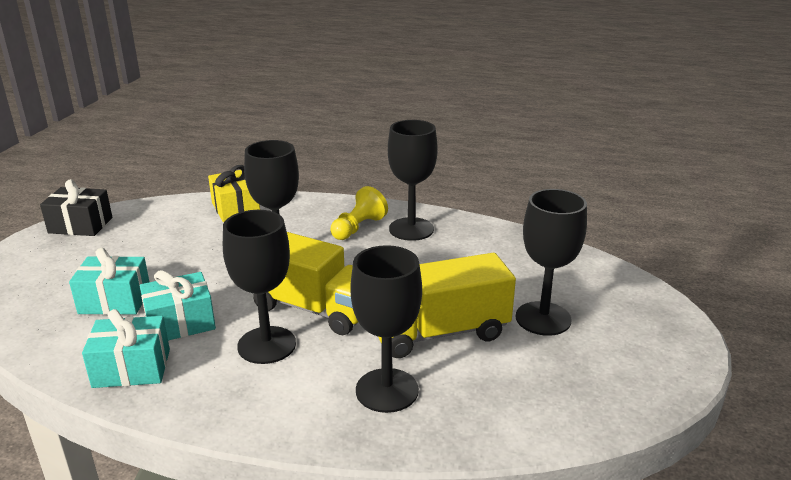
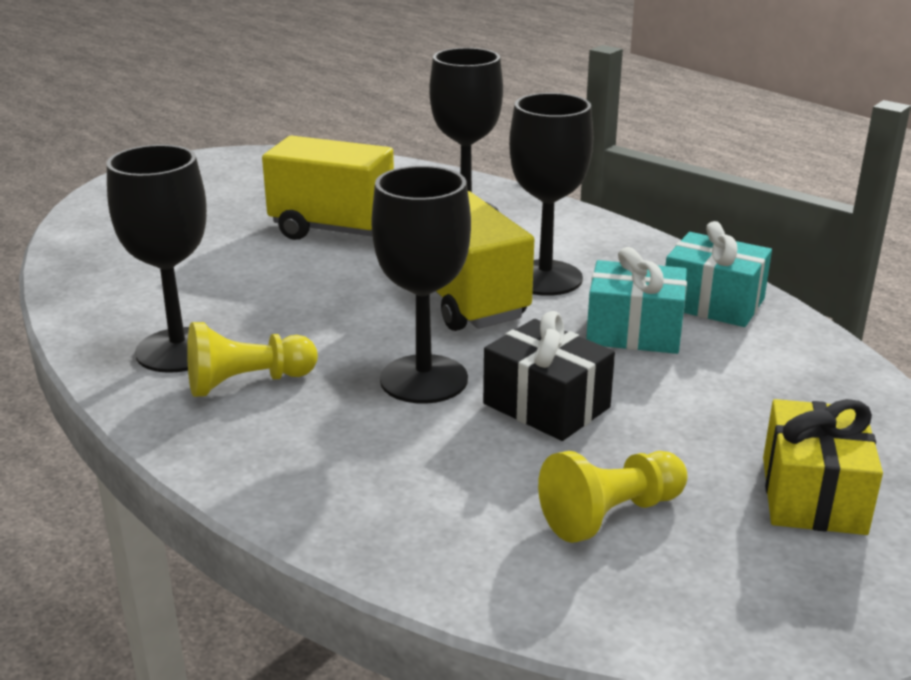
camera: 145 degrees left, 0 degrees up
black gift [40,179,112,236] -> black gift moved to [483,311,615,441]
turquoise gift [69,248,149,315] -> none
yellow gift [208,165,260,222] -> yellow gift moved to [763,399,883,535]
black goblet [516,189,587,336] -> none
none -> yellow pawn [538,451,688,543]

